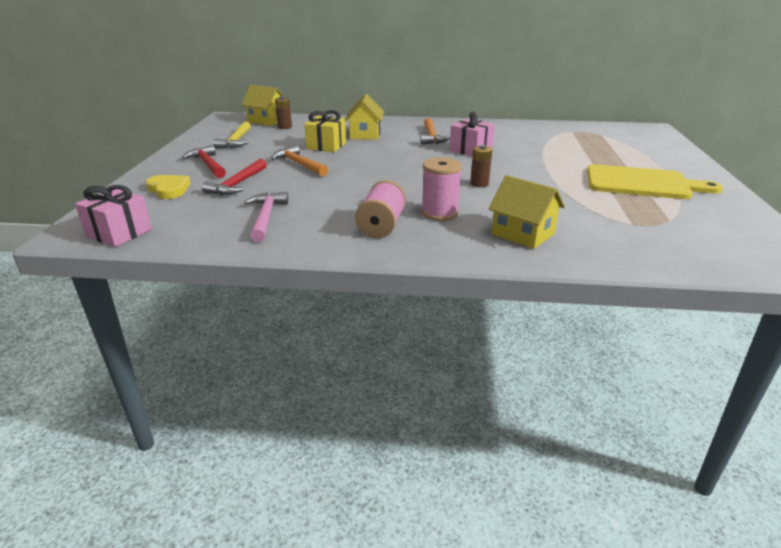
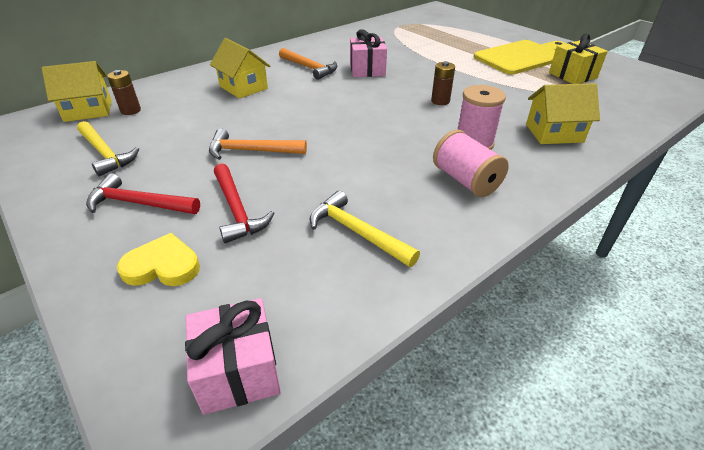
camera: 45 degrees left, 10 degrees up
pink hammer [245,192,288,242] -> yellow hammer [309,191,420,267]
yellow gift [304,110,346,152] -> yellow gift moved to [549,34,608,84]

